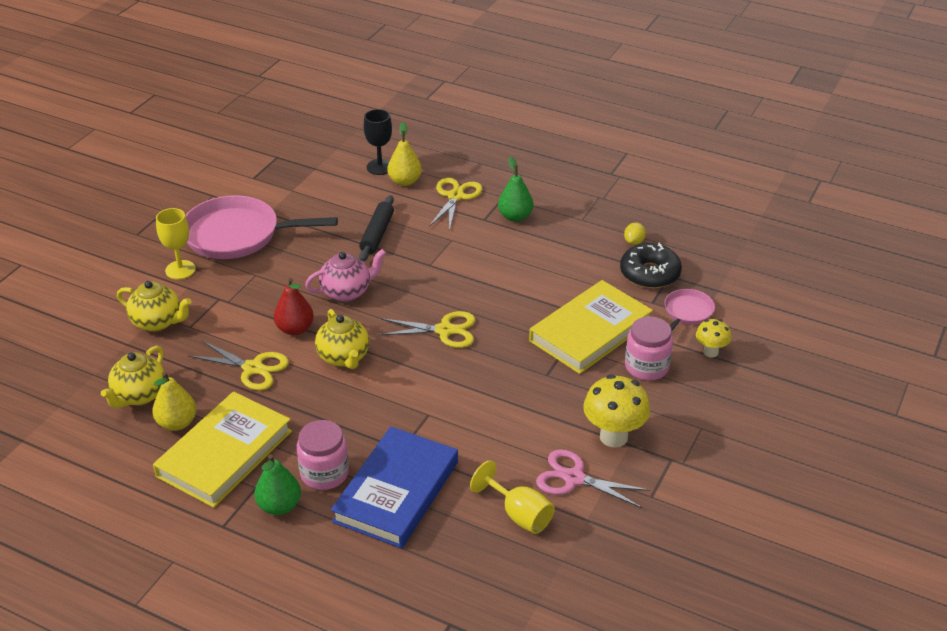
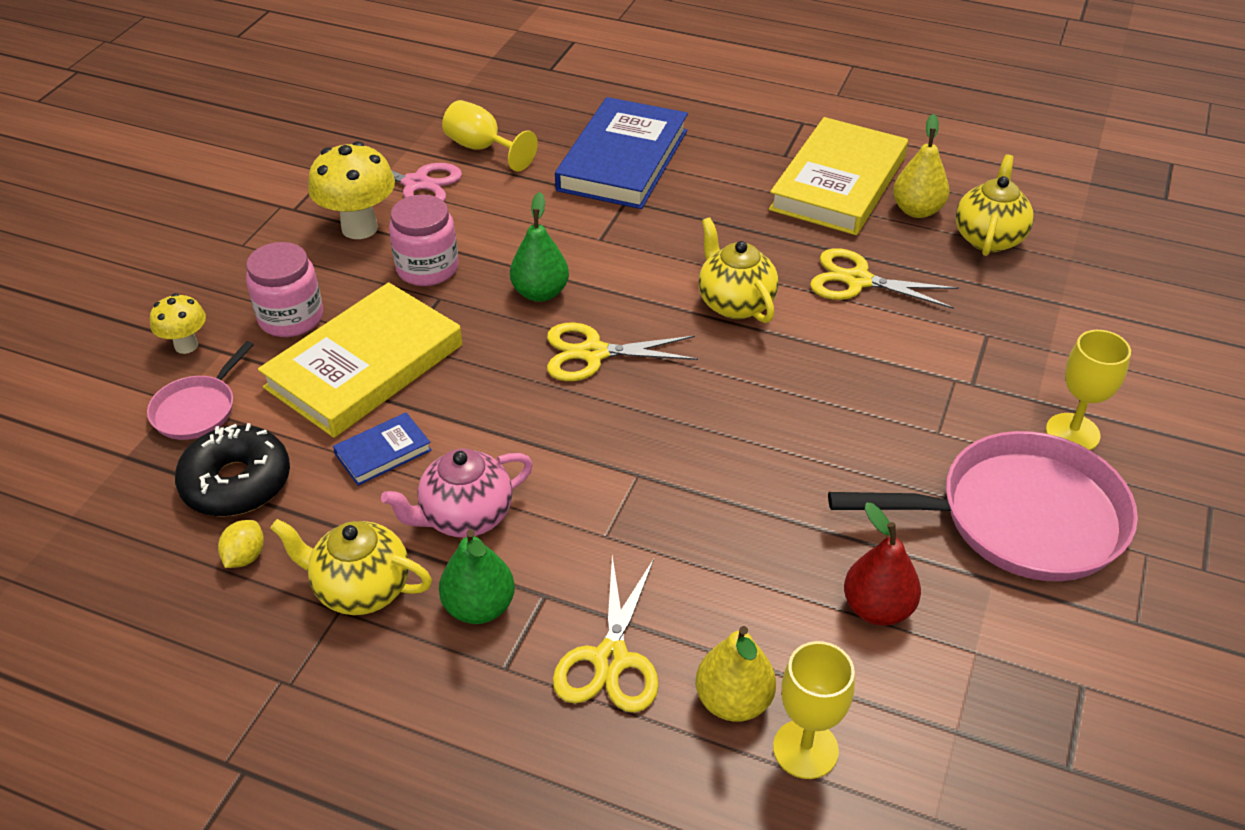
camera: 175 degrees right, 5 degrees up
yellow teapot [117,281,192,332] -> yellow teapot moved to [270,519,432,615]
green pear [254,454,301,515] -> green pear moved to [510,192,569,302]
red pear [274,278,314,335] -> red pear moved to [844,502,921,626]
pink jar [297,420,349,490] -> pink jar moved to [389,194,459,286]
pink teapot [305,249,386,302] -> pink teapot moved to [381,449,533,537]
black rolling pin [359,195,394,262] -> none
black goblet [364,109,392,175] -> yellow goblet [773,641,855,779]
none -> blue book [333,412,432,486]

